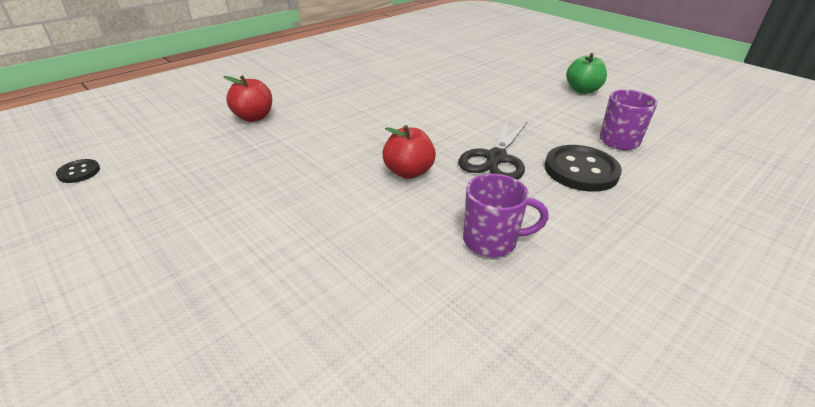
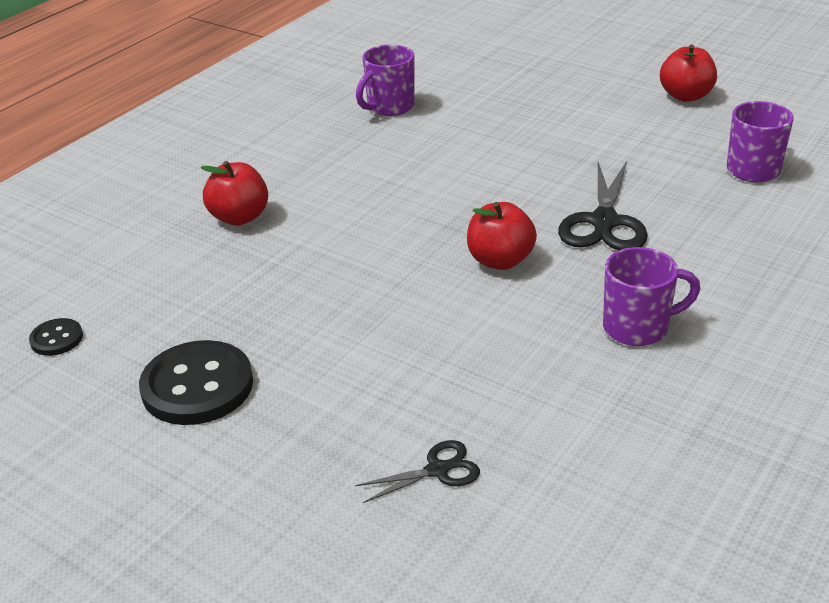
camera: 10 degrees left, 0 degrees up
black button [545,145,622,192] -> black button moved to [139,340,253,425]
green apple [566,53,607,94] -> red apple [660,45,717,102]
none -> black scissors [355,440,480,503]
none -> purple mug [356,44,415,116]

